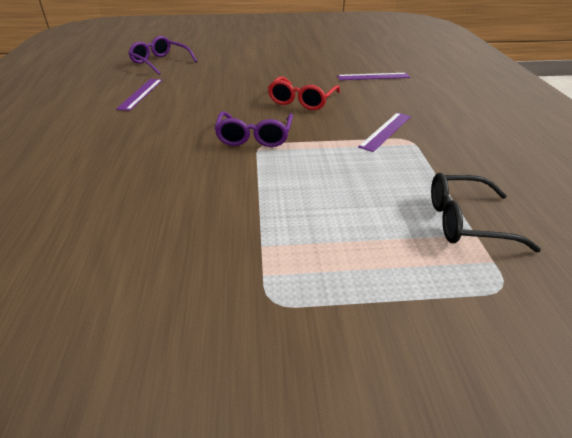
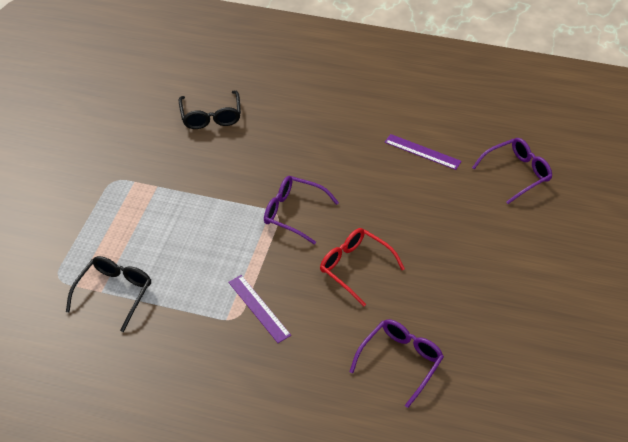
camera: 110 degrees right, 10 degrees up
purple ruler [337,73,410,80] -> purple glasses [349,319,444,408]
none -> black glasses [179,91,241,129]

